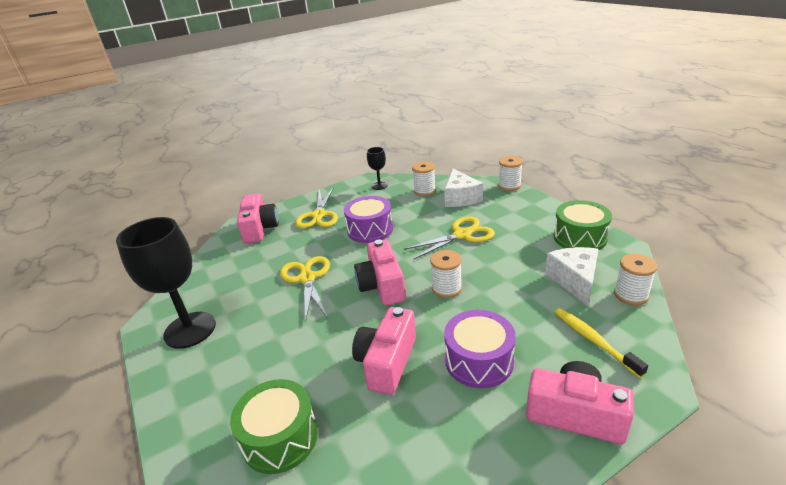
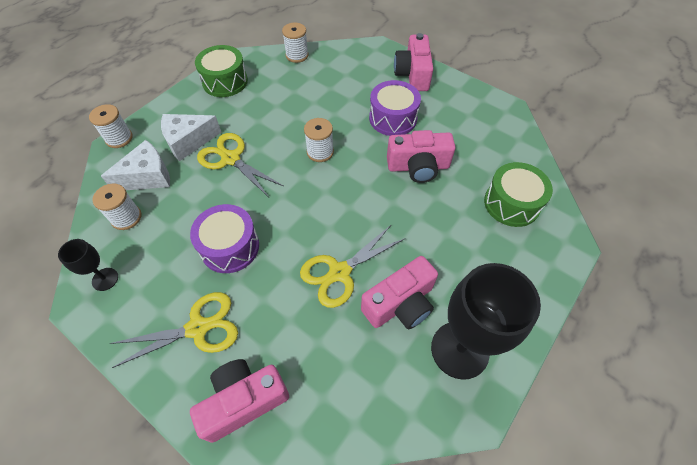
camera: 115 degrees left, 25 degrees up
pink camera [354,240,406,305] -> pink camera moved to [361,256,438,329]
white cheese [545,247,599,306] -> white cheese moved to [161,114,222,161]
yellow toothbrush [554,308,648,378] -> none

